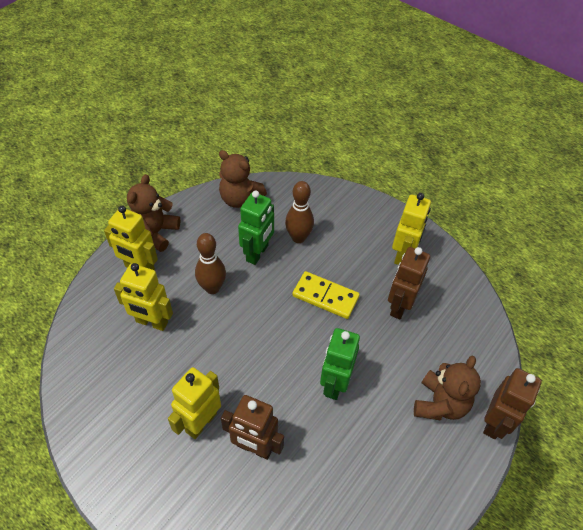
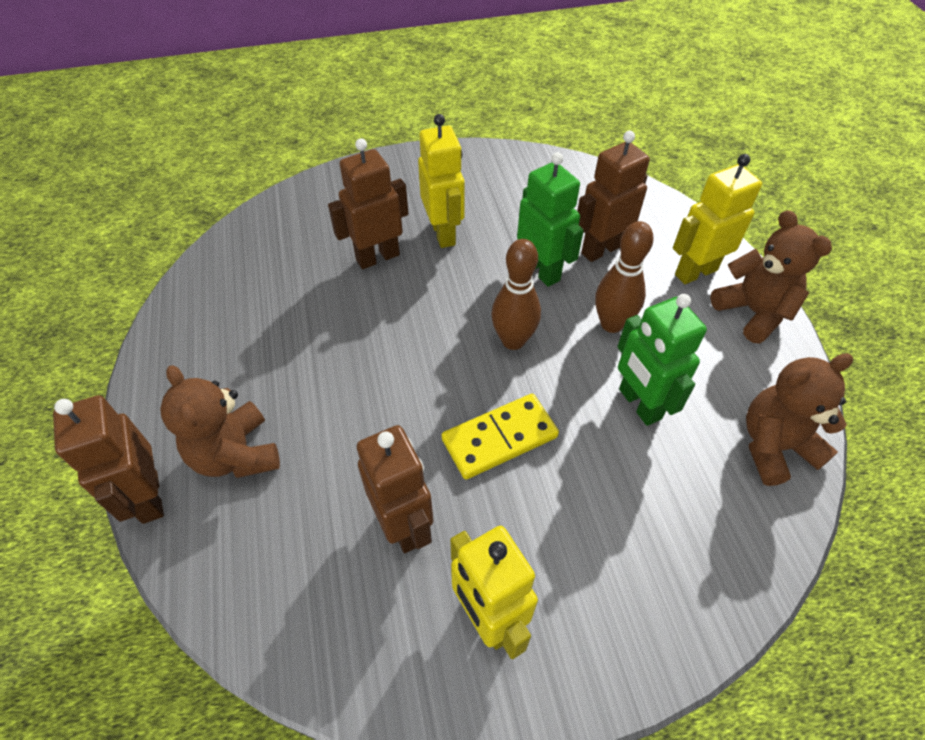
camera: 130 degrees right, 0 degrees up
yellow robot [114,263,173,331] -> brown robot [577,131,650,262]
brown bowling pin [285,181,314,243] -> brown bowling pin moved to [491,239,541,350]
green robot [320,328,360,400] -> green robot moved to [517,152,584,287]

